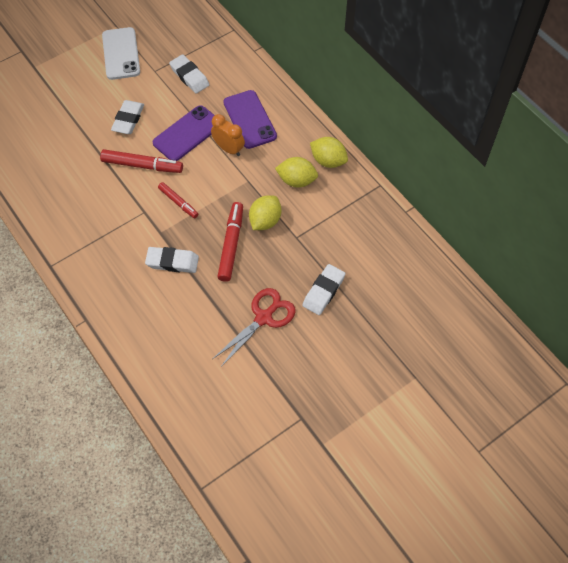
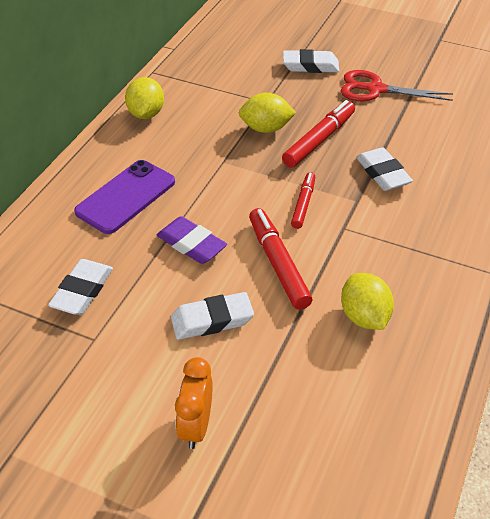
camera: 120 degrees left, 15 degrees down
white phone [102,27,140,80] -> none
purple phone [152,105,215,161] -> purple eraser [157,216,227,264]
orange clock [211,114,245,156] -> orange clock moved to [175,357,213,449]
red marker [217,202,243,282] -> red marker turned 150 degrees clockwise [282,100,355,168]
yellow lemon [275,157,318,188] -> yellow lemon moved to [341,273,394,330]

